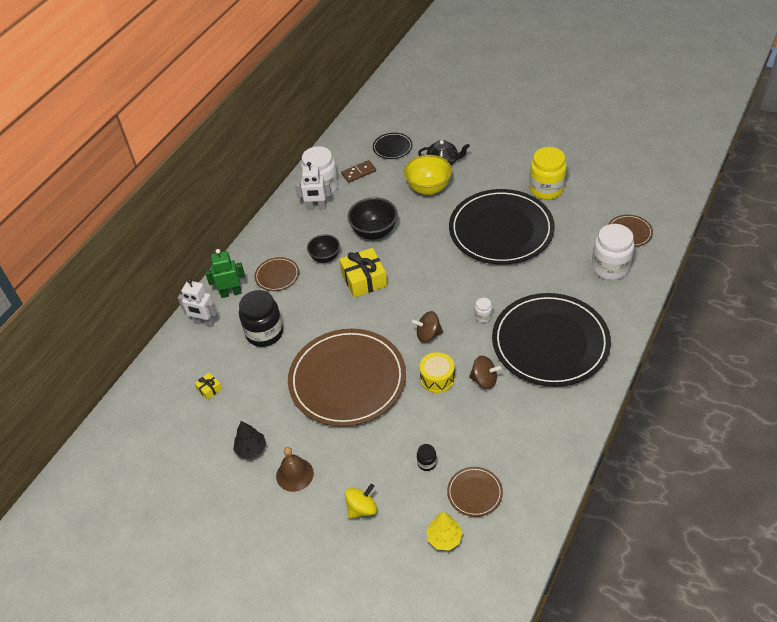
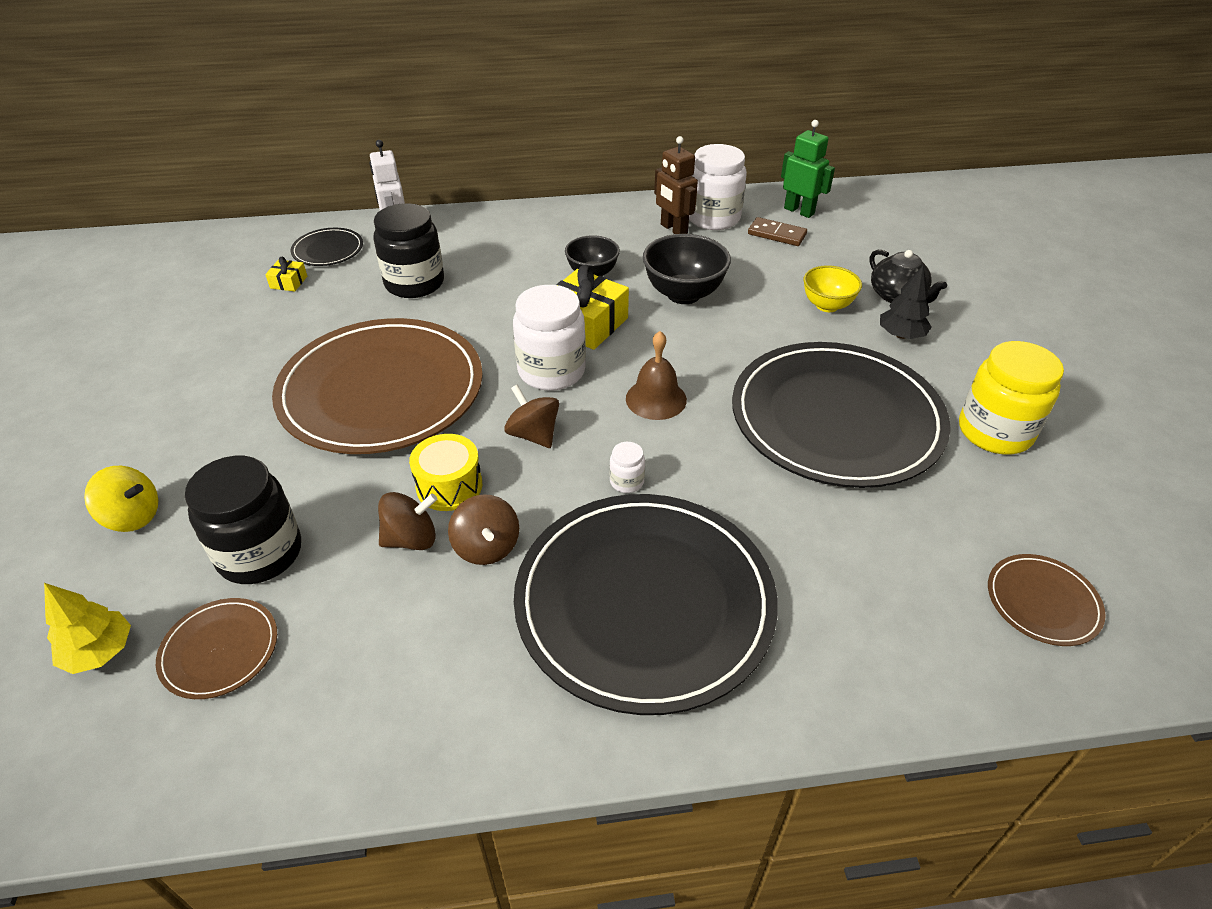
camera: 50 degrees right, 5 degrees down
green robot [205,249,245,298] -> green robot moved to [781,120,835,218]
black tree [233,421,266,459] -> black tree moved to [880,266,932,339]
brown plate [254,257,299,291] -> none
brown bell [276,447,314,492] -> brown bell moved to [626,331,687,420]
white robot [295,162,331,210] -> brown robot [654,136,698,234]
black plate [373,133,413,159] -> black plate moved to [291,228,363,266]
yellow bowl [404,155,452,195] -> yellow bowl [803,265,862,312], size x0.65
black jar [417,444,437,471] -> black jar [185,456,301,584], size x2.26
white jar [592,224,634,280] -> white jar moved to [513,285,586,391]
none -> brown spinning top [378,492,437,550]

